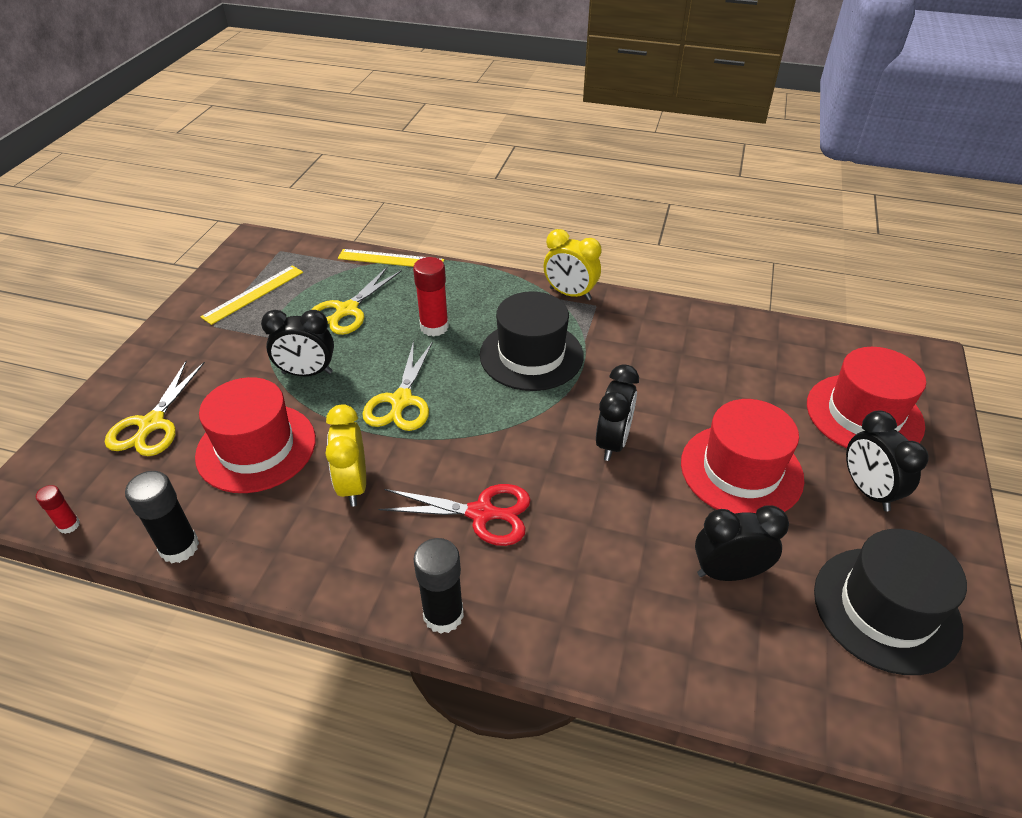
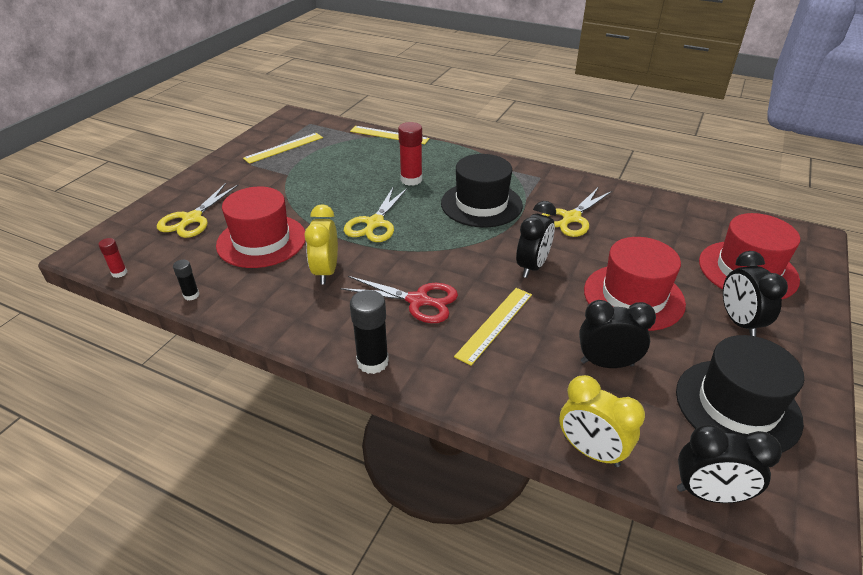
camera: 10 degrees right, 5 degrees down
black glue stick [125,471,199,563] -> black glue stick [173,260,199,301], size x0.55
black clock [261,310,334,376] -> black clock moved to [677,425,782,503]
yellow scissors [311,266,402,335] -> yellow scissors moved to [541,188,612,237]
yellow clock [544,229,601,300] -> yellow clock moved to [559,375,645,467]
none -> yellow ruler [454,288,532,366]

